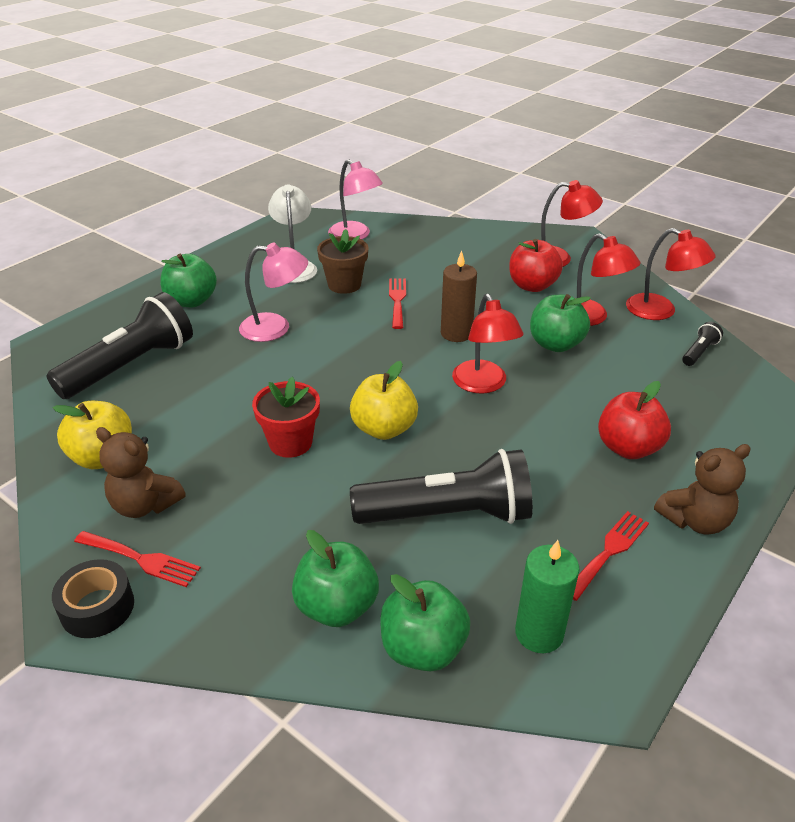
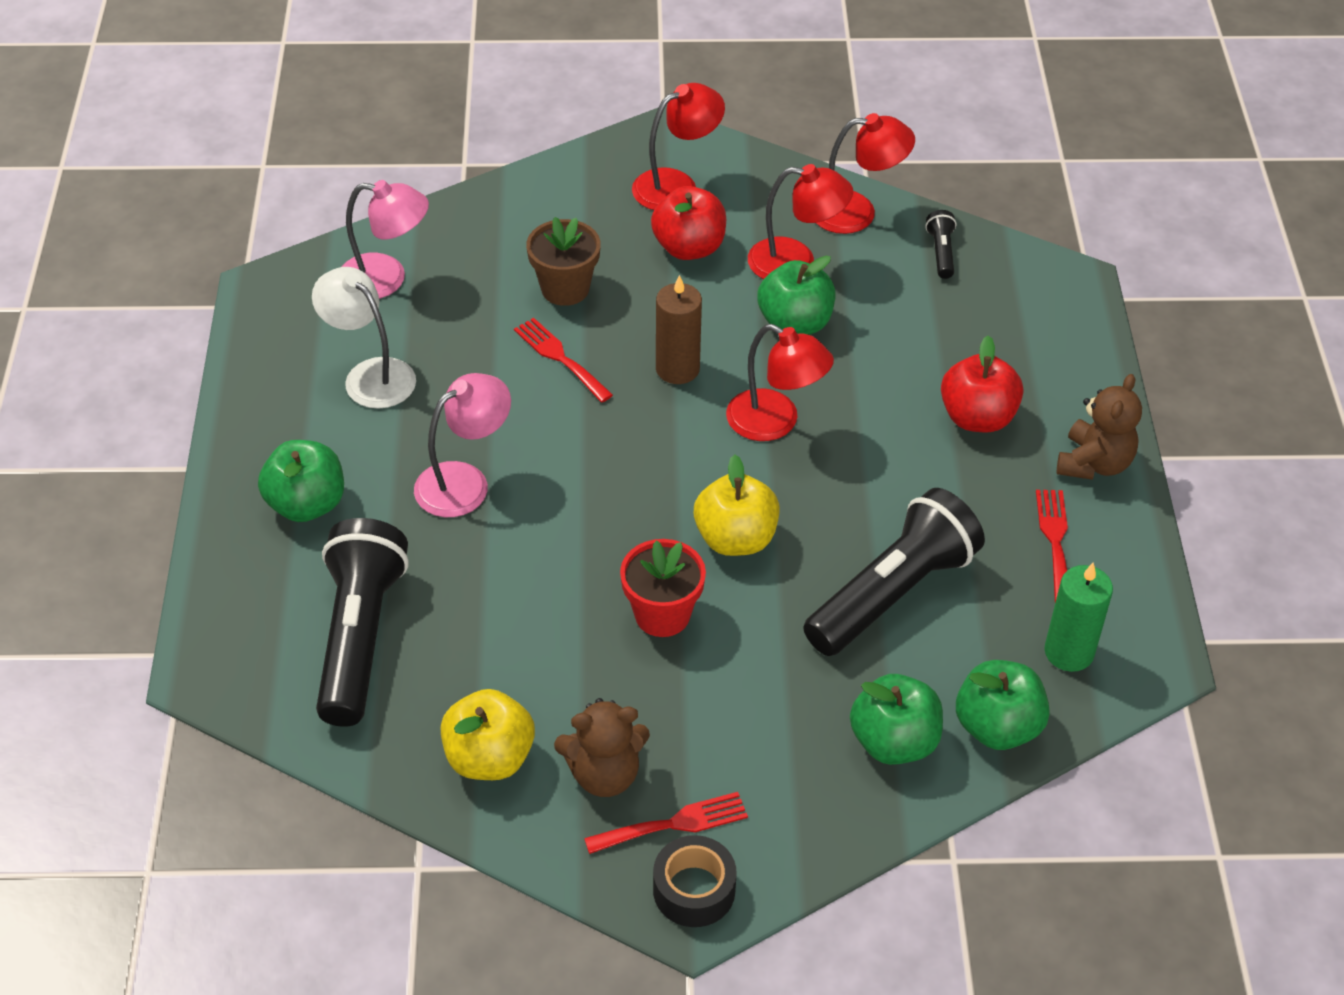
camera: 40 degrees left, 10 degrees up
brown flower pot [317,229,368,294] -> brown flower pot moved to [526,217,601,306]

